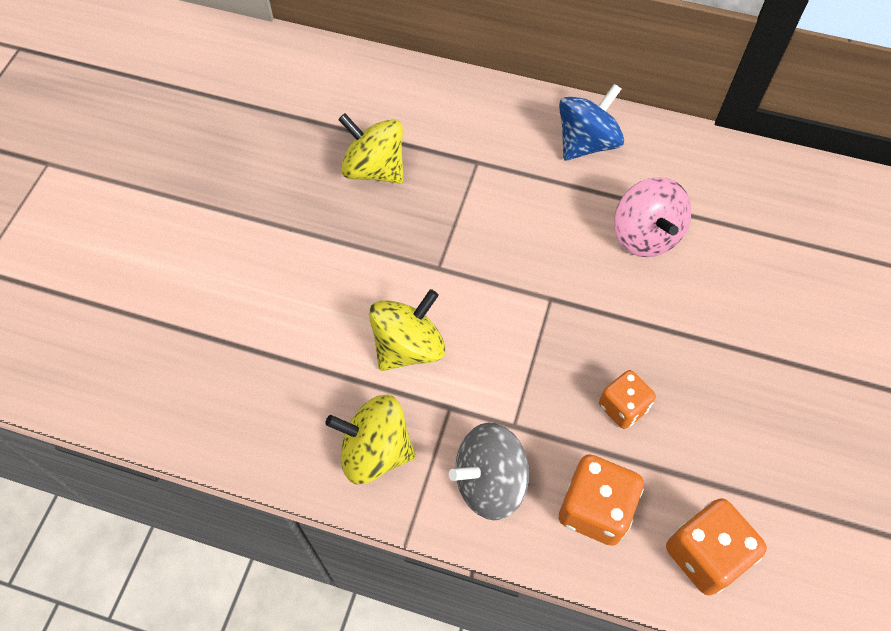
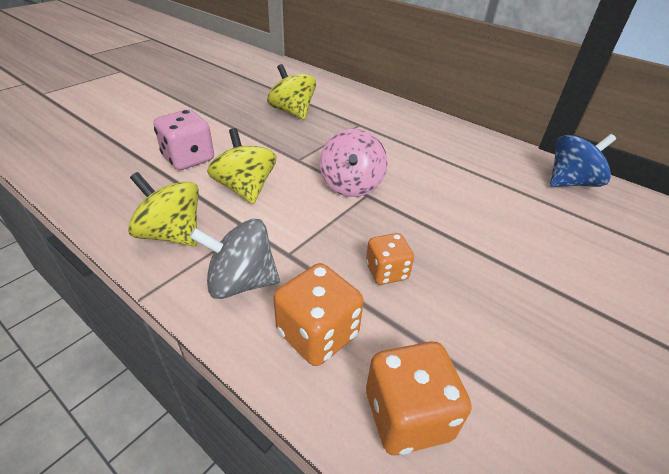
camera: 20 degrees right, 20 degrees down
yellow spinning top [369,289,445,371] -> yellow spinning top turned 90 degrees counterclockwise [207,128,277,204]
blue spinning top [559,84,624,160] -> blue spinning top moved to [550,134,616,187]
pink spinning top [614,177,691,257] -> pink spinning top moved to [320,129,387,197]
none -> pink dice [153,110,214,170]

